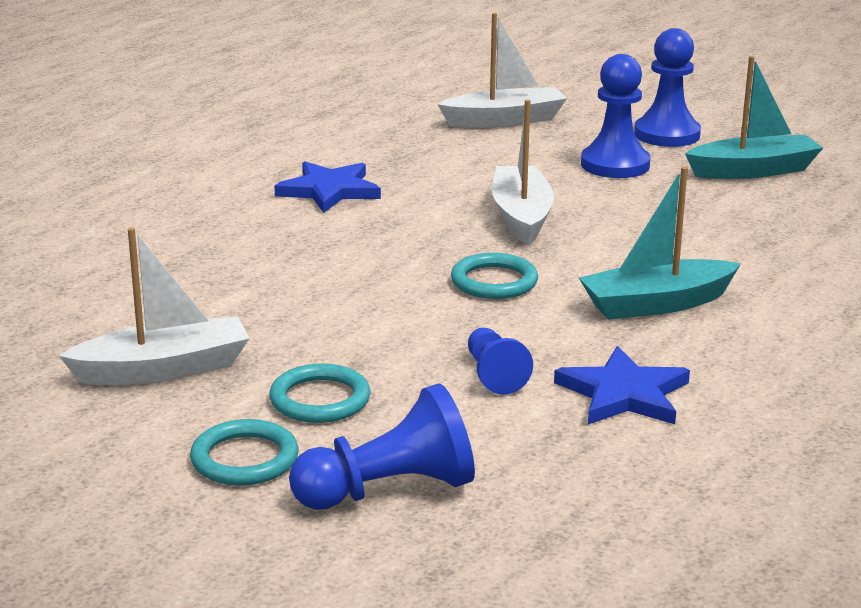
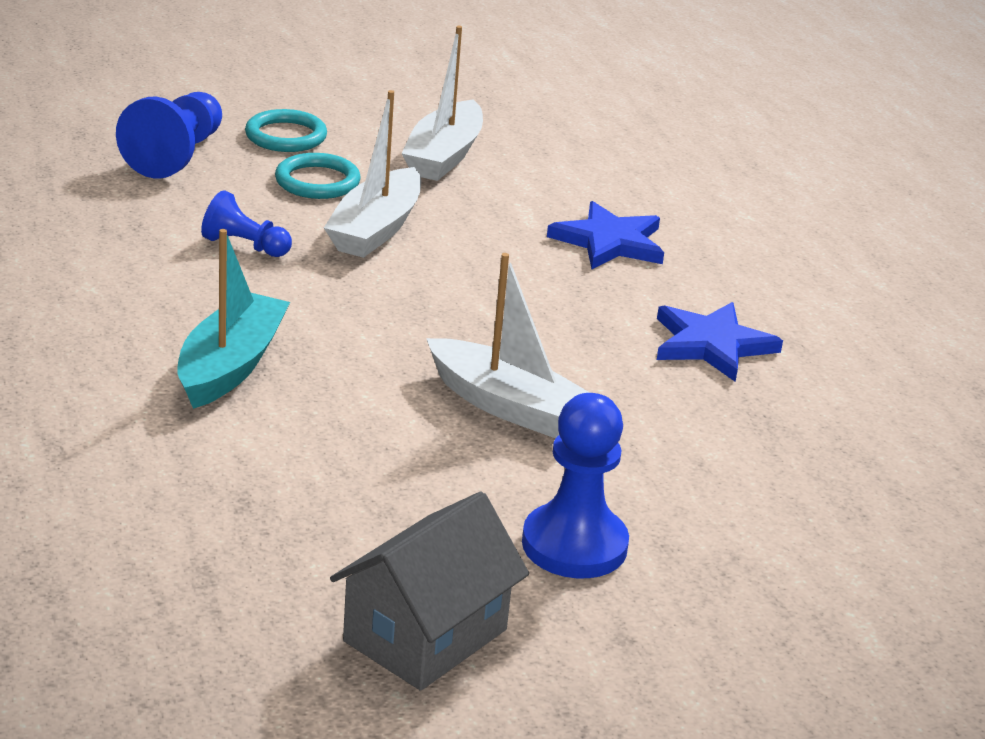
camera: 125 degrees right, 5 degrees up
white boat [437,13,567,128] -> white boat moved to [324,90,421,258]
turquoise ring [451,253,538,299] -> none
blue star [554,346,690,424] -> blue star moved to [547,201,664,269]
blue pawn [634,28,701,147] -> none
turquoise boat [685,56,823,179] -> grey house [330,491,529,691]

